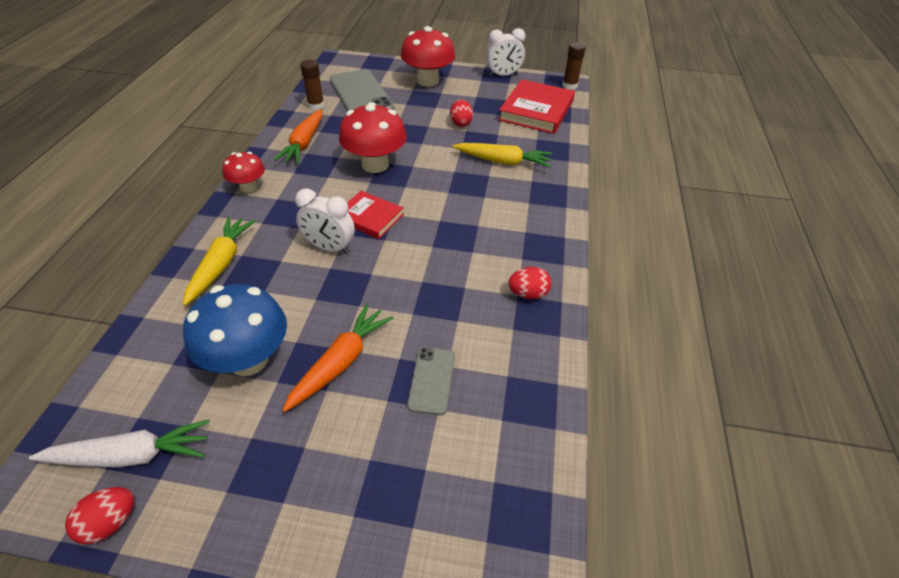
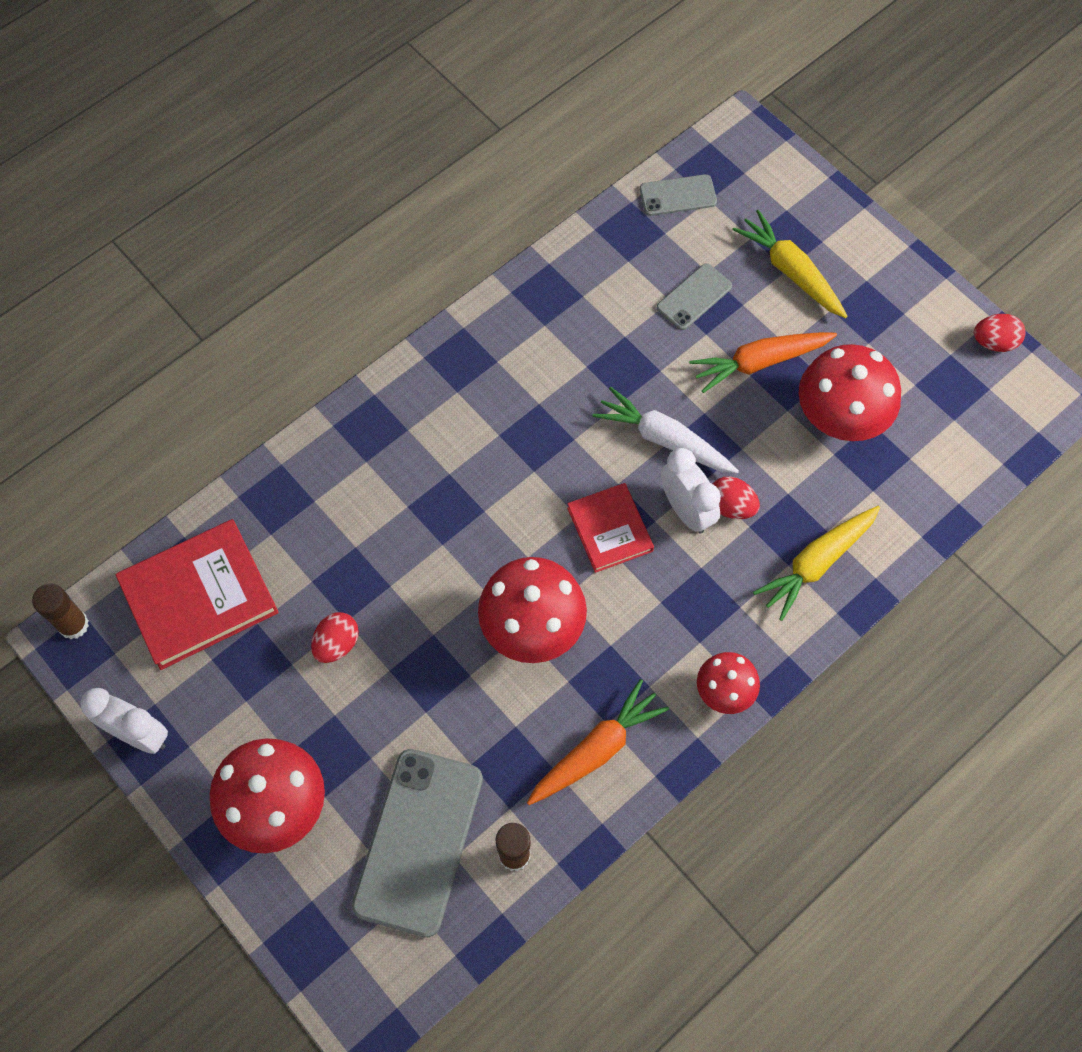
camera: 140 degrees left, 20 degrees up
white carrot [29,419,210,468] -> white carrot moved to [593,387,739,474]
blue mushroom [183,284,287,376] -> red mushroom [799,344,901,441]
yellow carrot [453,143,552,168] -> yellow carrot moved to [732,210,847,318]
red egg [508,267,552,299] -> red egg moved to [713,477,760,519]
none -> grey phone [640,174,717,216]

